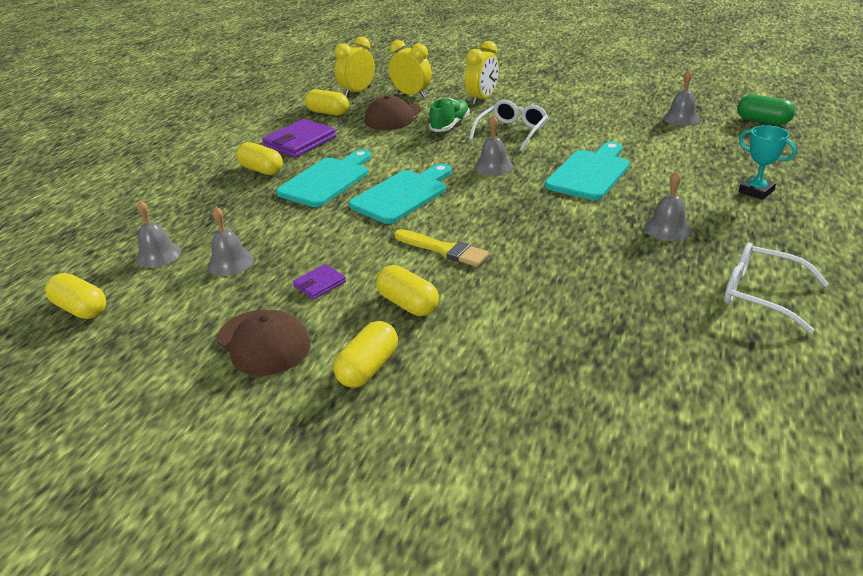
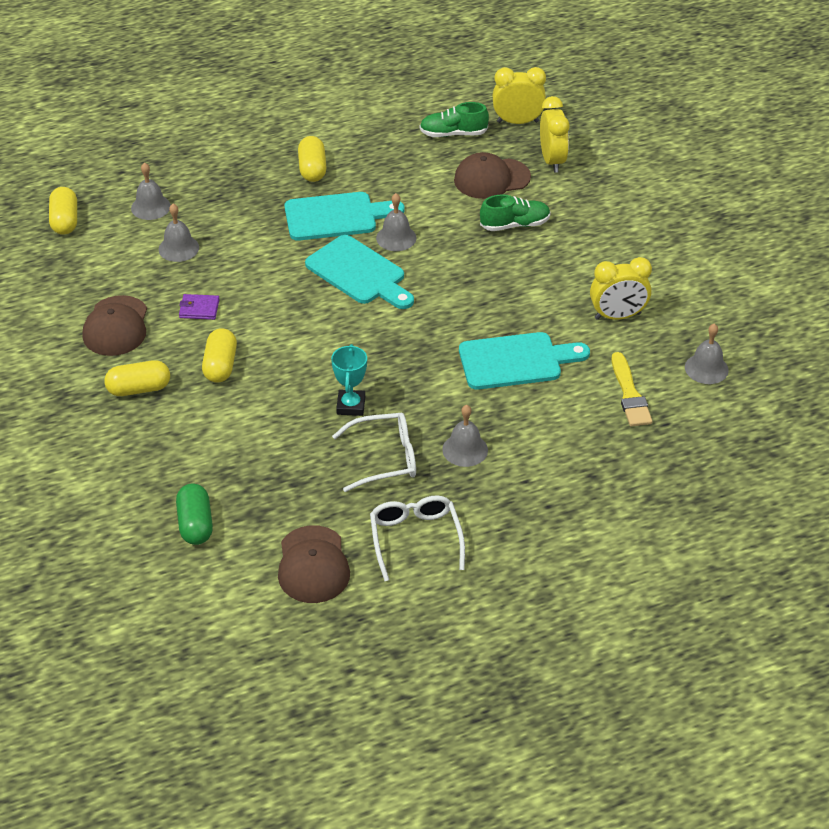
camera: 45 degrees right, 10 degrees up
purple wallet [262,119,336,158] -> none
yellow capsule [305,89,349,116] -> green shoe [420,102,489,137]
turquoise cutting board [349,164,452,224] -> turquoise cutting board turned 45 degrees clockwise [305,235,414,309]
yellow brush [394,229,489,267] -> yellow brush moved to [612,352,652,426]
yellow clock [465,41,499,105] -> yellow clock moved to [590,257,652,320]
white glasses [469,100,548,151] -> white glasses moved to [332,413,416,492]
grey bell [475,115,513,176] -> grey bell moved to [376,193,416,251]
green capsule [737,95,795,125] -> green capsule moved to [176,483,213,545]
turquoise trophy [739,125,797,200] -> turquoise trophy moved to [331,344,367,416]
none -> brown cap [278,525,350,603]

